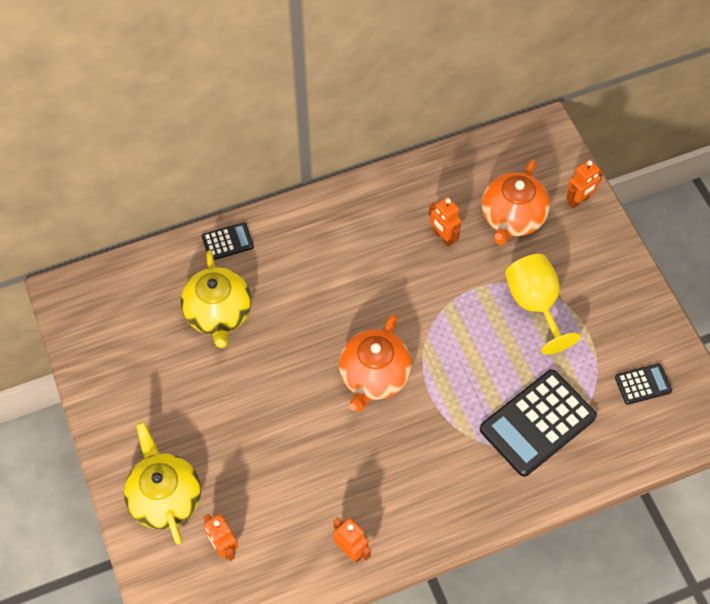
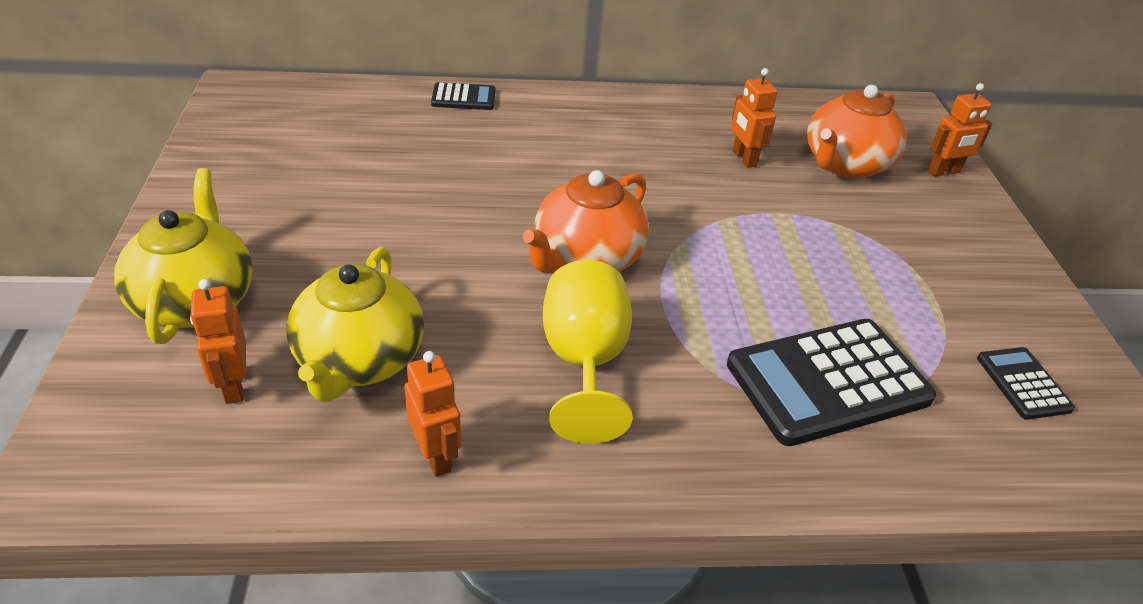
camera: 15 degrees right, 20 degrees down
yellow teapot [180,250,251,348] -> yellow teapot moved to [286,247,424,402]
yellow goblet [505,254,581,355] -> yellow goblet moved to [543,260,633,444]
black calculator [615,363,672,405] -> black calculator turned 105 degrees counterclockwise [977,347,1075,420]

